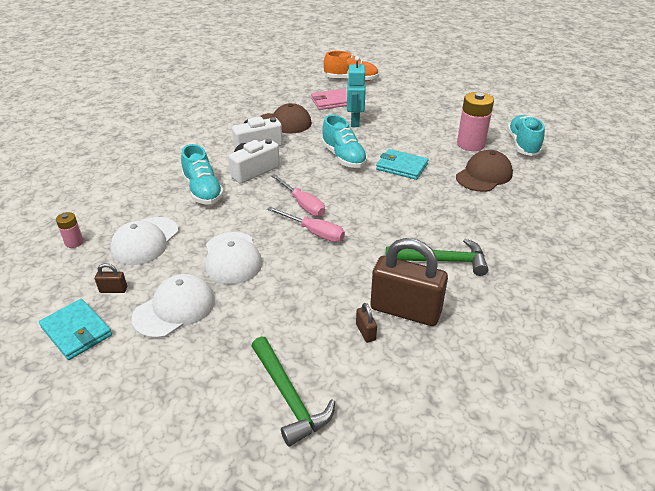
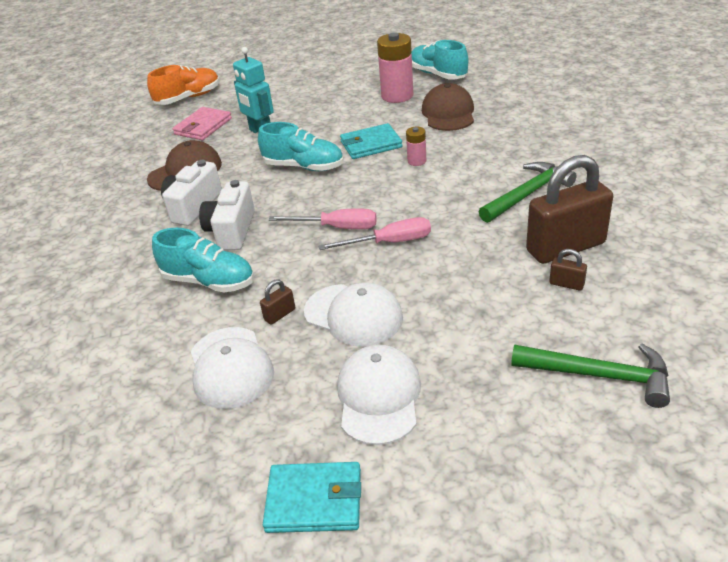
camera: 40 degrees left, 0 degrees up
pink battery [56,212,83,248] -> pink battery moved to [406,127,426,166]
brown padlock [95,263,127,293] -> brown padlock moved to [260,279,295,325]

